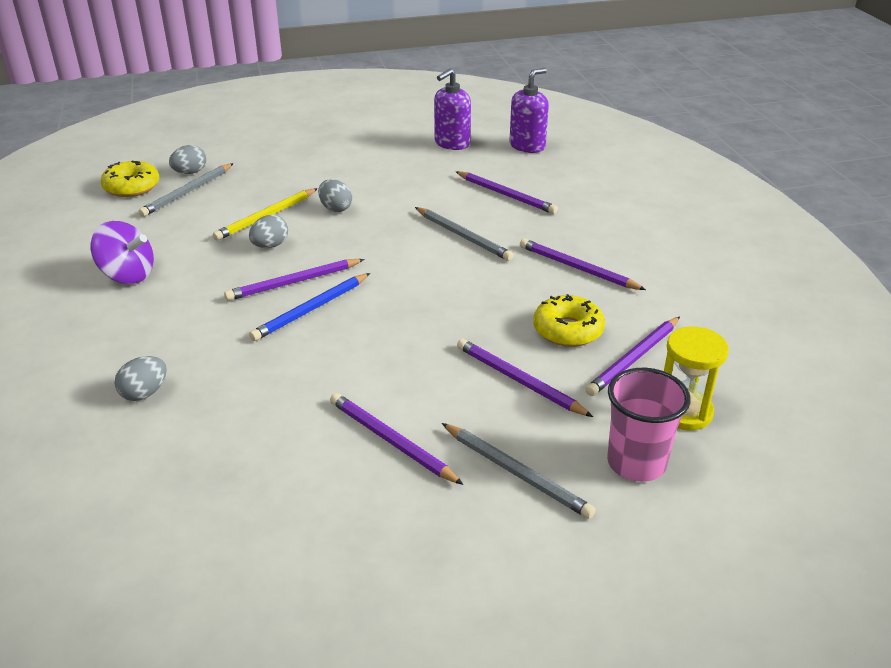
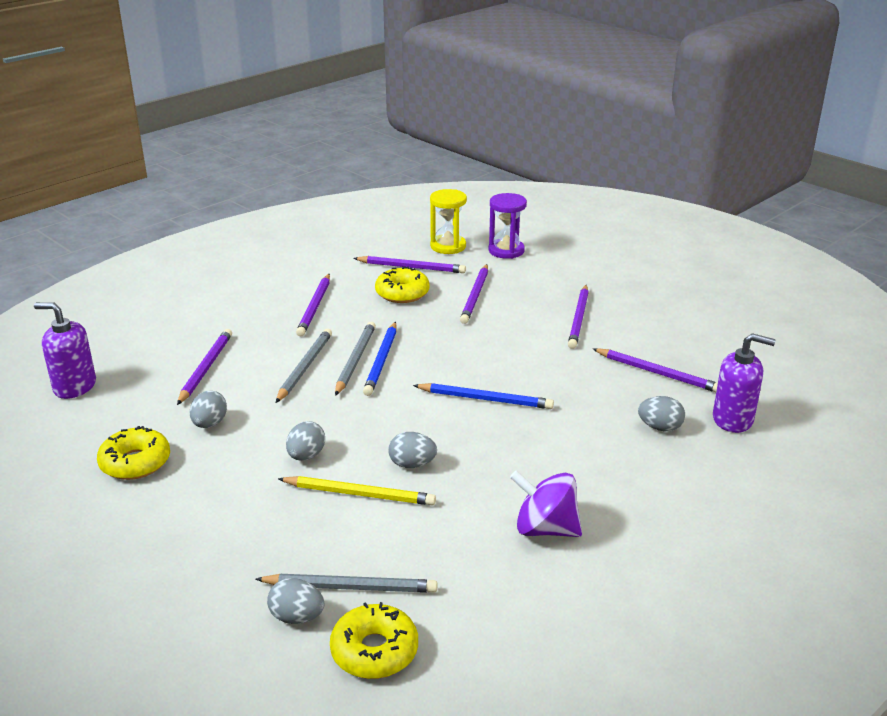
camera: 120 degrees left, 5 degrees down
purple spinning top [91,221,154,284] -> purple spinning top turned 60 degrees counterclockwise [510,470,582,537]
purple pencil [224,259,365,301] -> purple pencil moved to [593,348,718,392]
purple soap dispenser [434,68,471,150] -> purple soap dispenser moved to [713,333,775,433]
grey pencil [442,423,596,519] -> grey pencil moved to [335,322,376,396]
pink cup [607,368,691,482] -> purple hourglass [488,193,527,259]
none -> yellow donut [97,426,170,480]
none -> grey egg [190,391,227,428]
none -> blue pencil [363,322,396,396]

